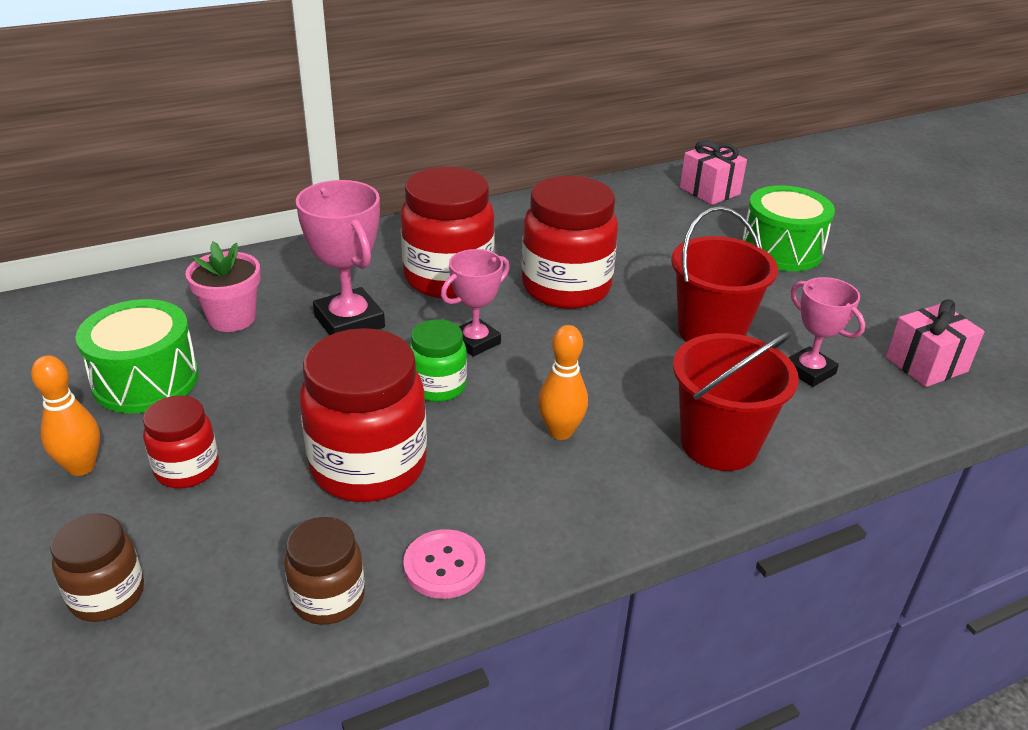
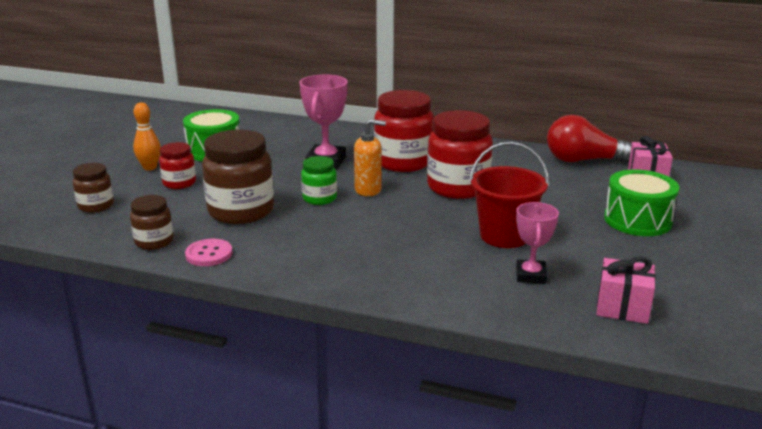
camera: 45 degrees right, 10 degrees down
pink flower pot [185,242,261,332] -> none
red jar [299,328,427,502] -> brown jar [202,129,274,224]
pink trophy [441,249,510,357] -> orange soap dispenser [354,119,386,196]
orange bowling pin [538,325,588,440] -> none
red bucket [673,331,799,471] -> none
none -> red light bulb [547,115,632,163]

